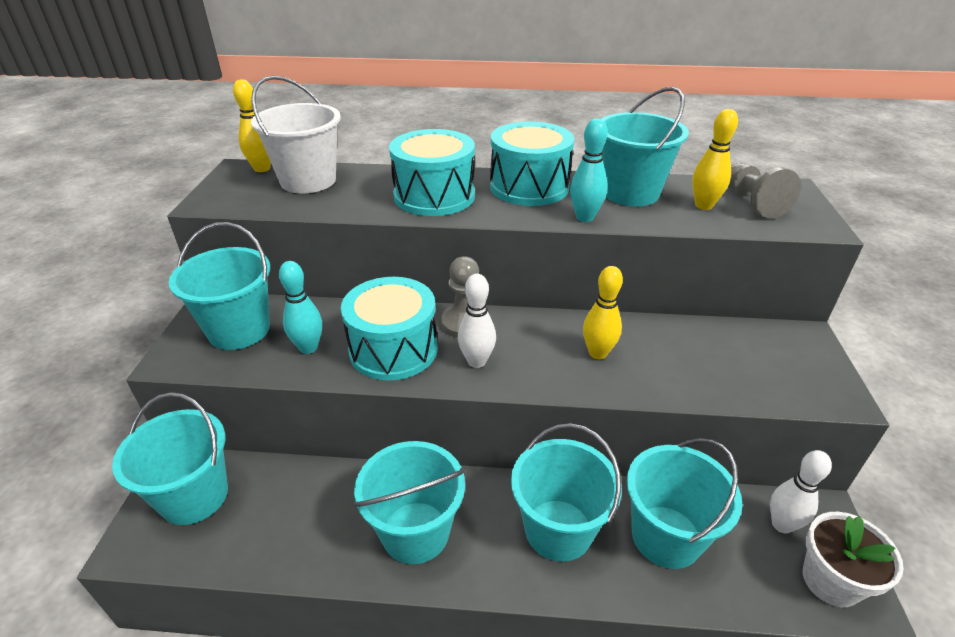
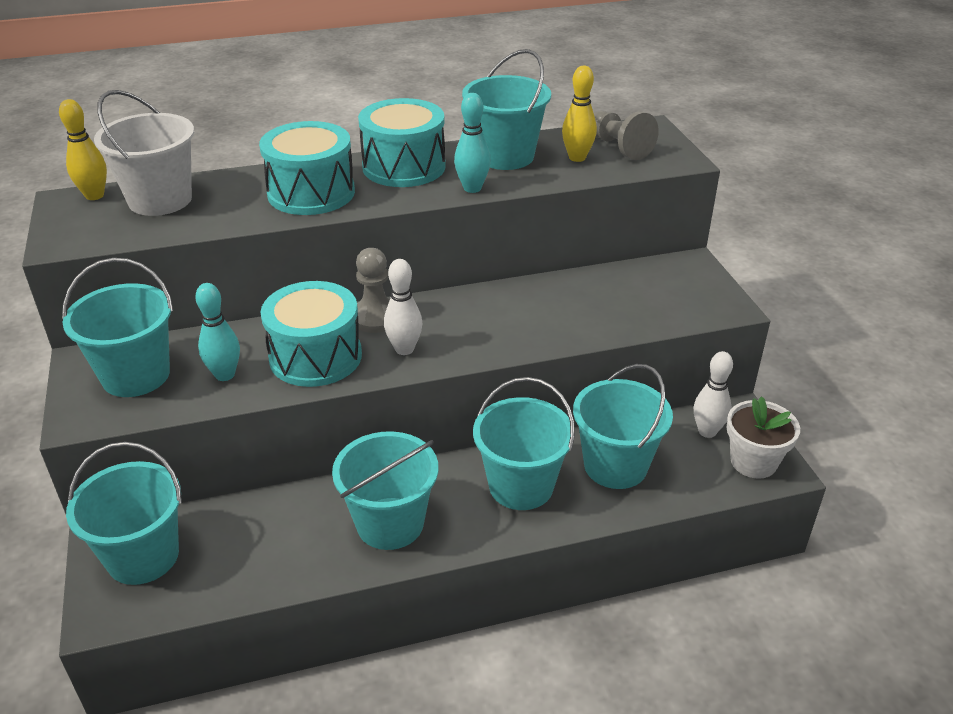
camera: 20 degrees left, 0 degrees up
yellow bowling pin [583,266,623,359] -> none

